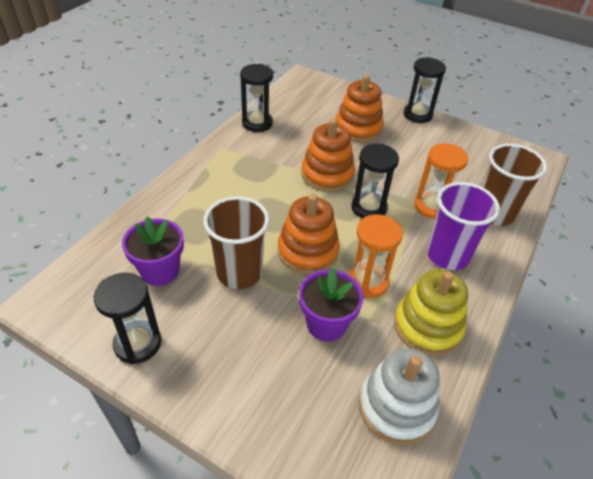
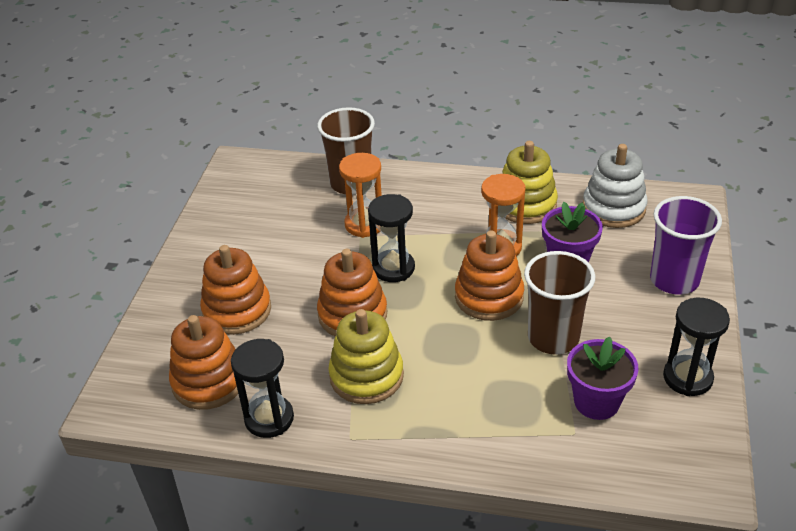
camera: 105 degrees left, 5 degrees down
black hourglass [403,57,446,123] -> none
purple cup [427,182,500,270] -> purple cup moved to [650,196,722,295]
none -> orange stacking toy [169,315,238,410]
none -> yellow stacking toy [328,309,404,404]

